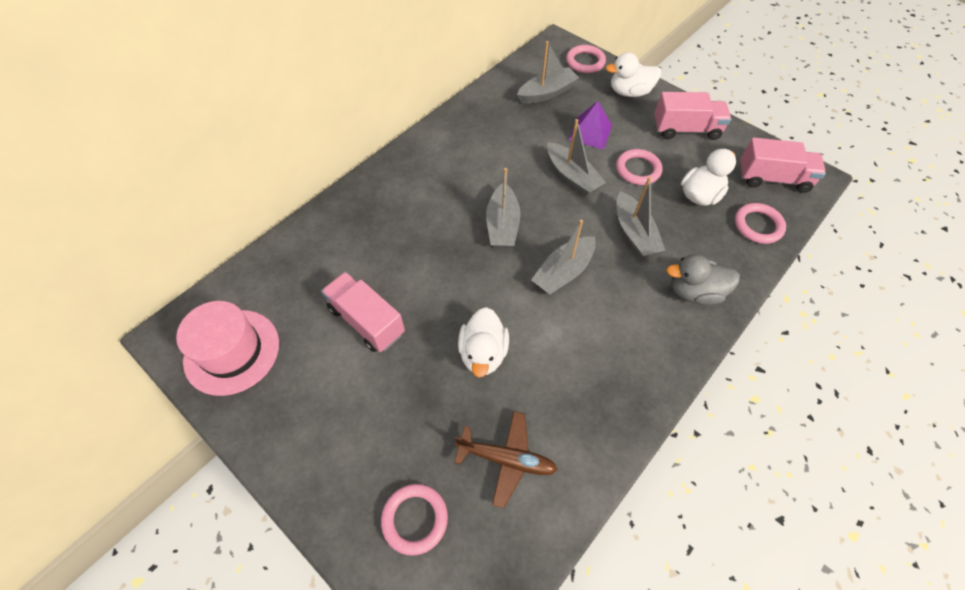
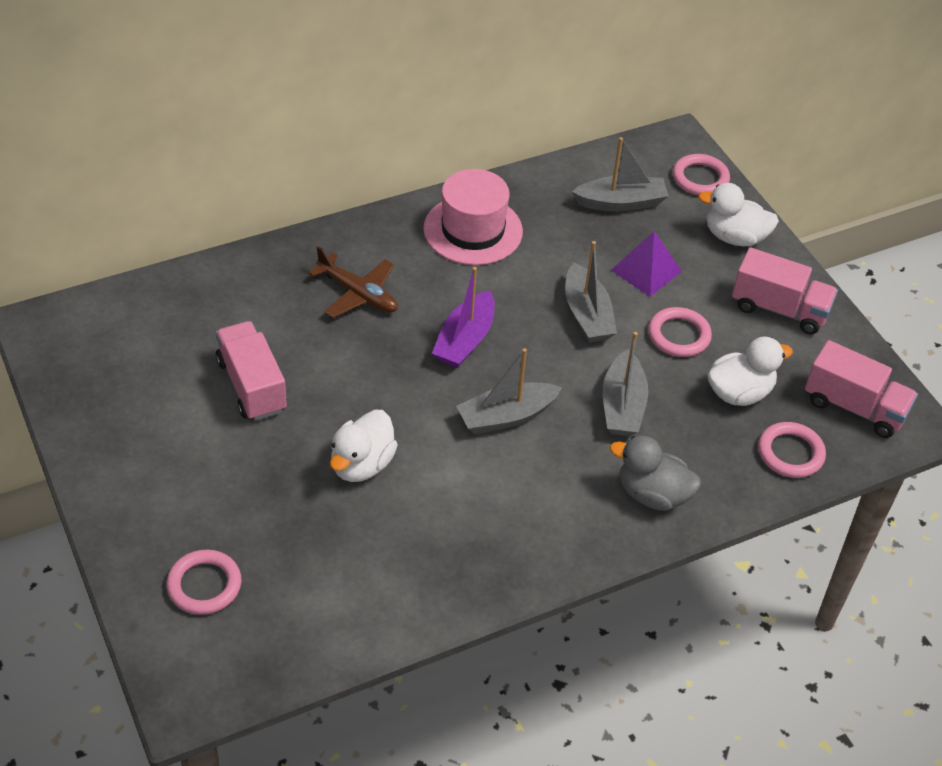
camera: 20 degrees right, 10 degrees down
pink hat [176,301,279,396] -> pink hat moved to [423,169,523,265]
brown plane [454,411,558,508] -> brown plane moved to [308,246,398,318]
grey boat [486,168,520,248] -> purple boat [432,267,495,368]

